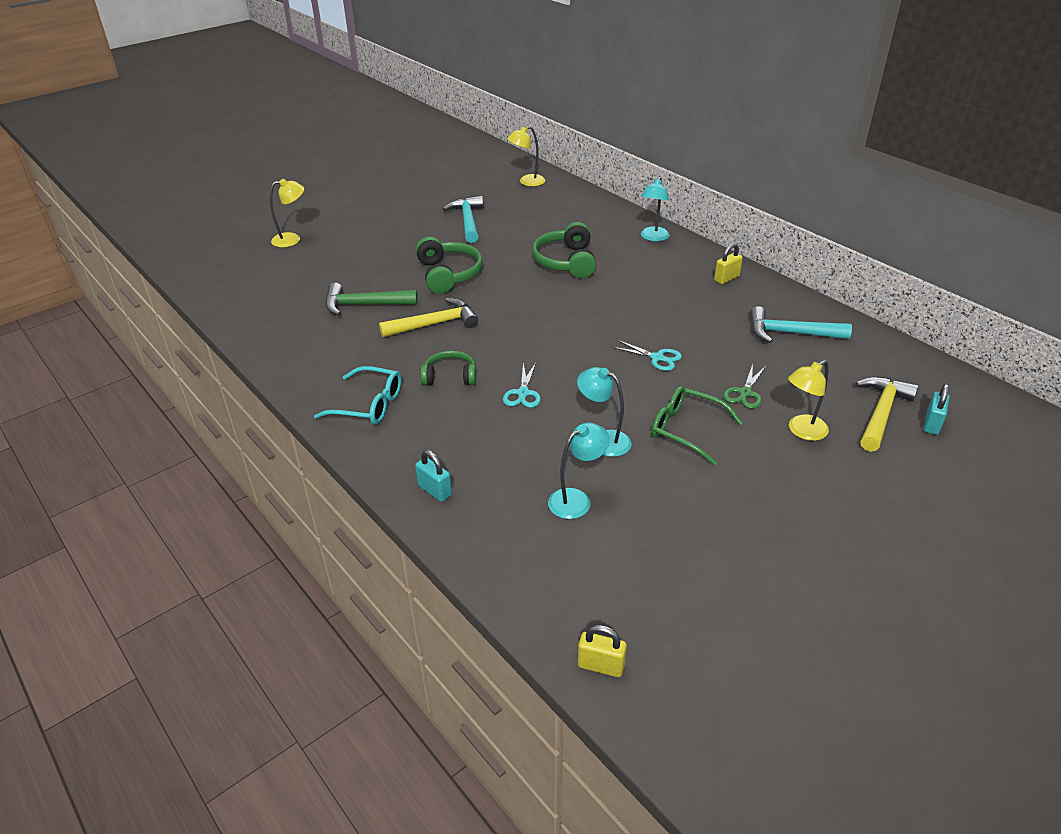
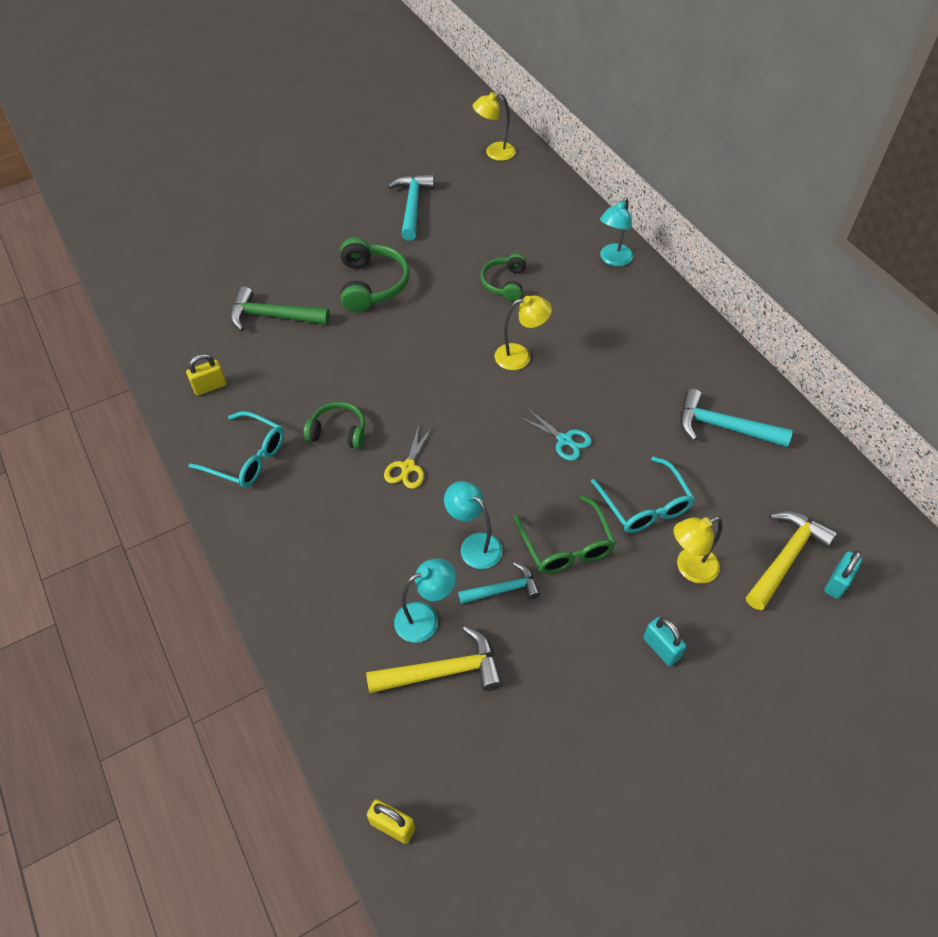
camera: 10 degrees right, 15 degrees up
yellow lamp [270,179,304,247] -> yellow lamp moved to [495,295,552,370]
yellow hammer [379,298,478,337] -> yellow hammer moved to [366,626,503,693]
turquoise padlock [415,450,452,502] -> turquoise padlock moved to [643,617,686,666]
turquoise scissors [503,363,541,408] -> yellow scissors [384,426,432,489]
green headphones [532,222,596,278] -> green headphones [480,253,527,301], size x0.64
green glasses [651,386,743,465] -> green glasses turned 150 degrees counterclockwise [514,495,616,574]
yellow padlock [714,243,743,284] -> yellow padlock moved to [186,354,227,396]
green scissors [723,364,766,409] -> turquoise glasses [591,456,695,533]
none -> turquoise hammer [458,562,540,604]

